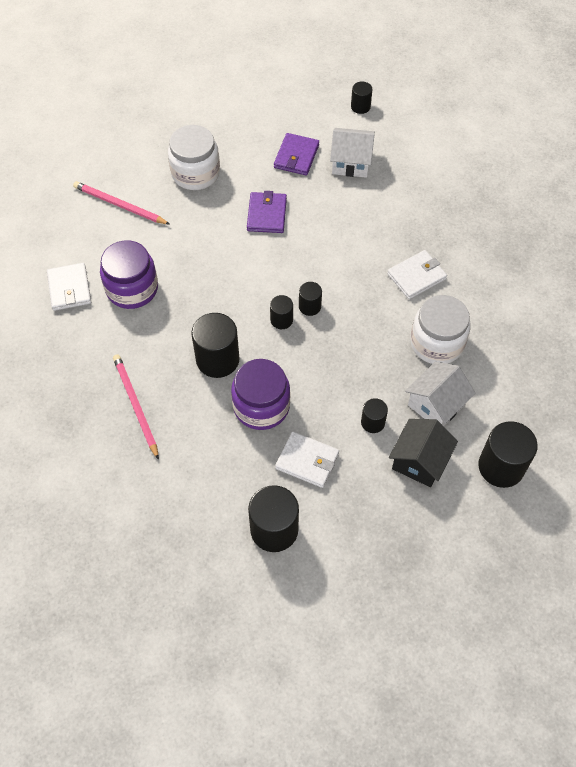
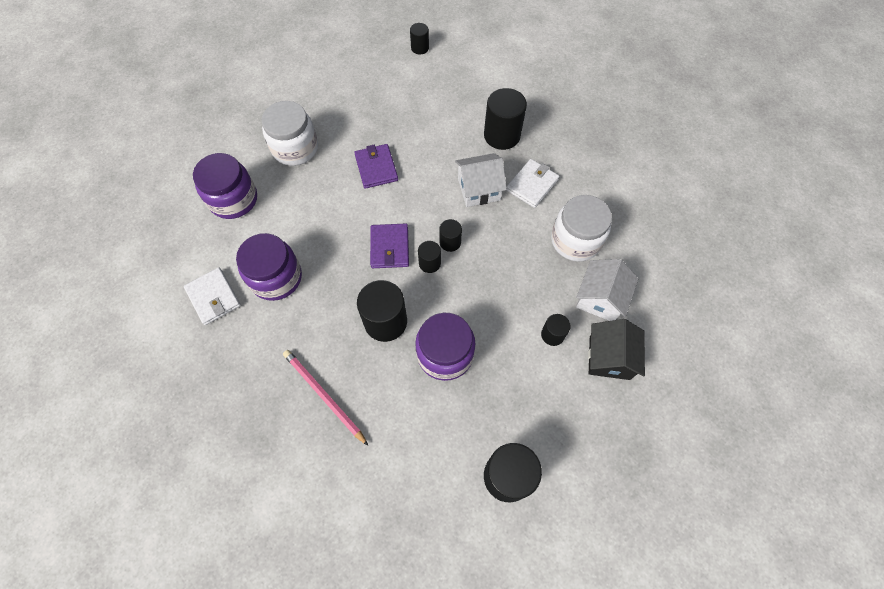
camera: 20 degrees left, 5 degrees up
pink pencil [73,181,170,225] -> purple jar [193,153,257,219]
purple wallet [274,133,319,176] -> purple wallet moved to [370,224,409,268]
white wallet [275,431,339,488] -> none
white house [330,128,375,178] -> white house moved to [455,153,507,207]
black cylinder [478,421,538,488] -> black cylinder moved to [484,88,527,150]

